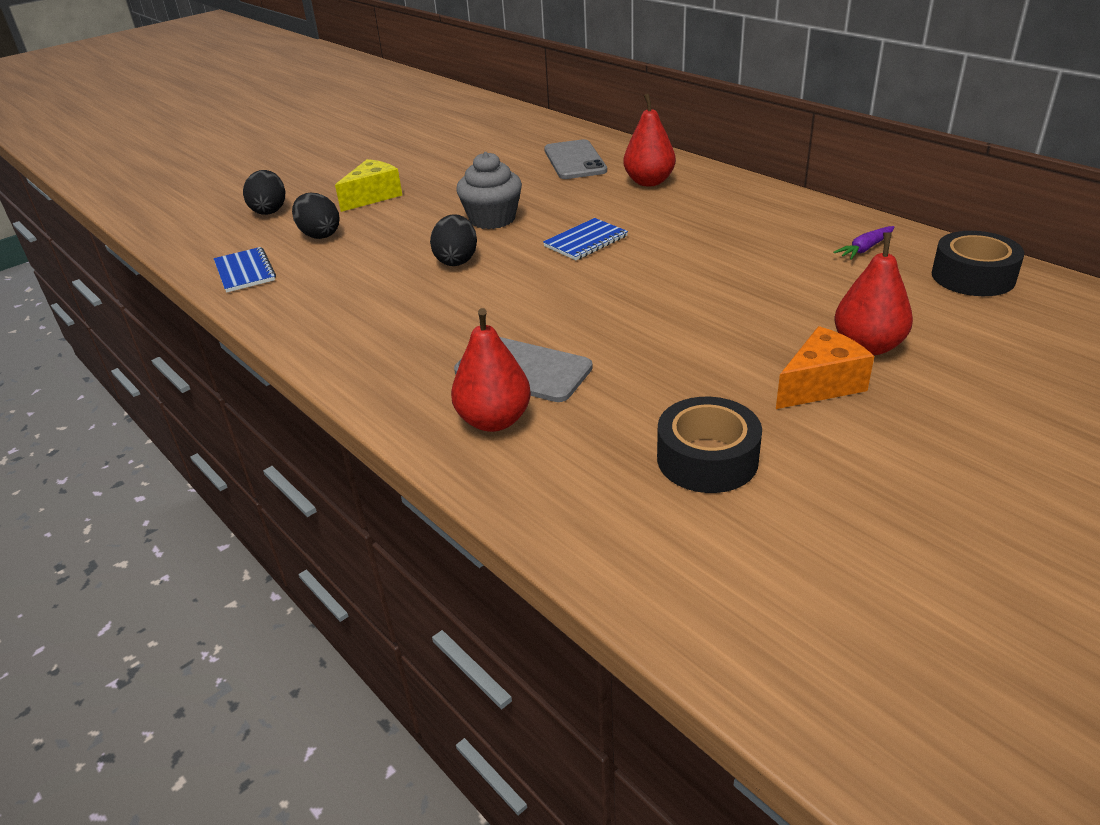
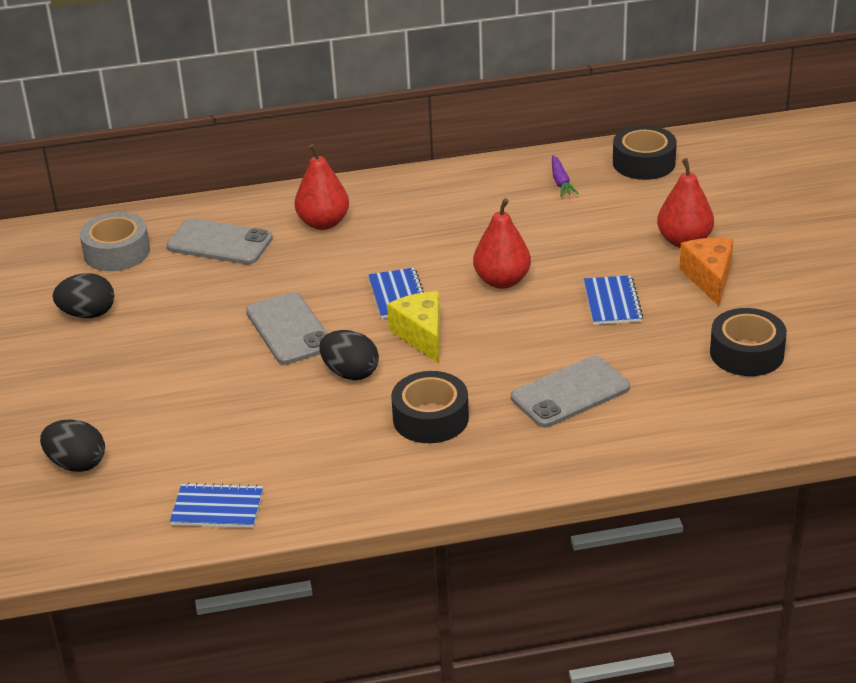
camera: 60 degrees left, 0 degrees up
black egg [292,193,339,239] -> black egg moved to [53,273,114,318]
yellow cheese [335,159,402,212] -> yellow cheese moved to [387,291,440,364]
red pear [451,308,531,432] -> red pear moved to [473,198,531,289]
grey cupcake [456,152,522,229] -> grey phone [246,292,328,365]
none -> grey tape [80,212,150,271]
none -> black tape [391,371,469,443]
none -> blue notebook [584,275,643,325]

